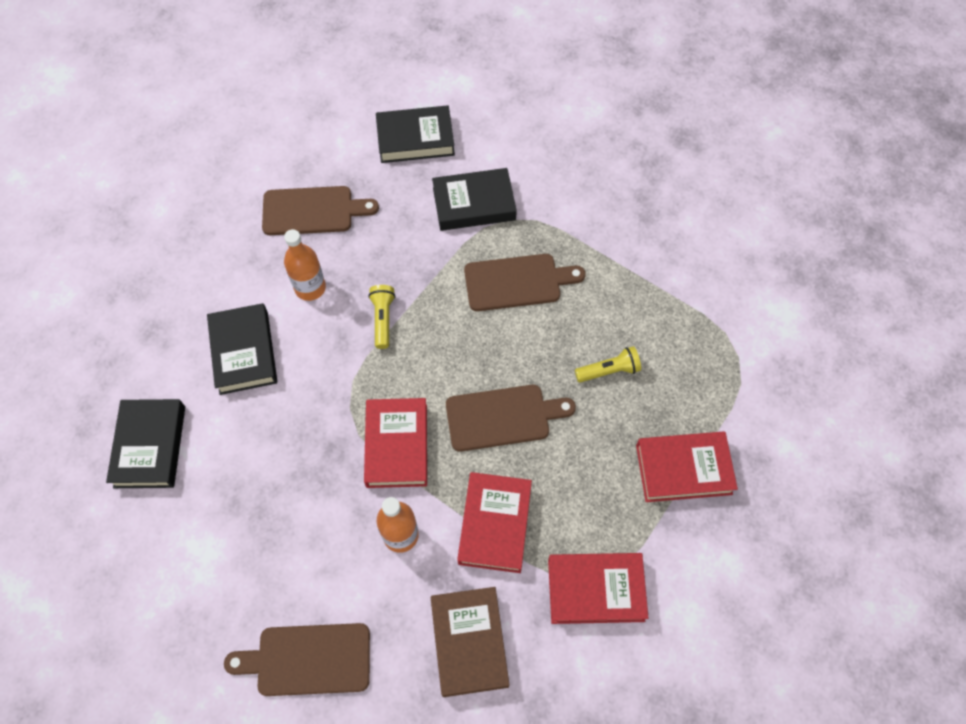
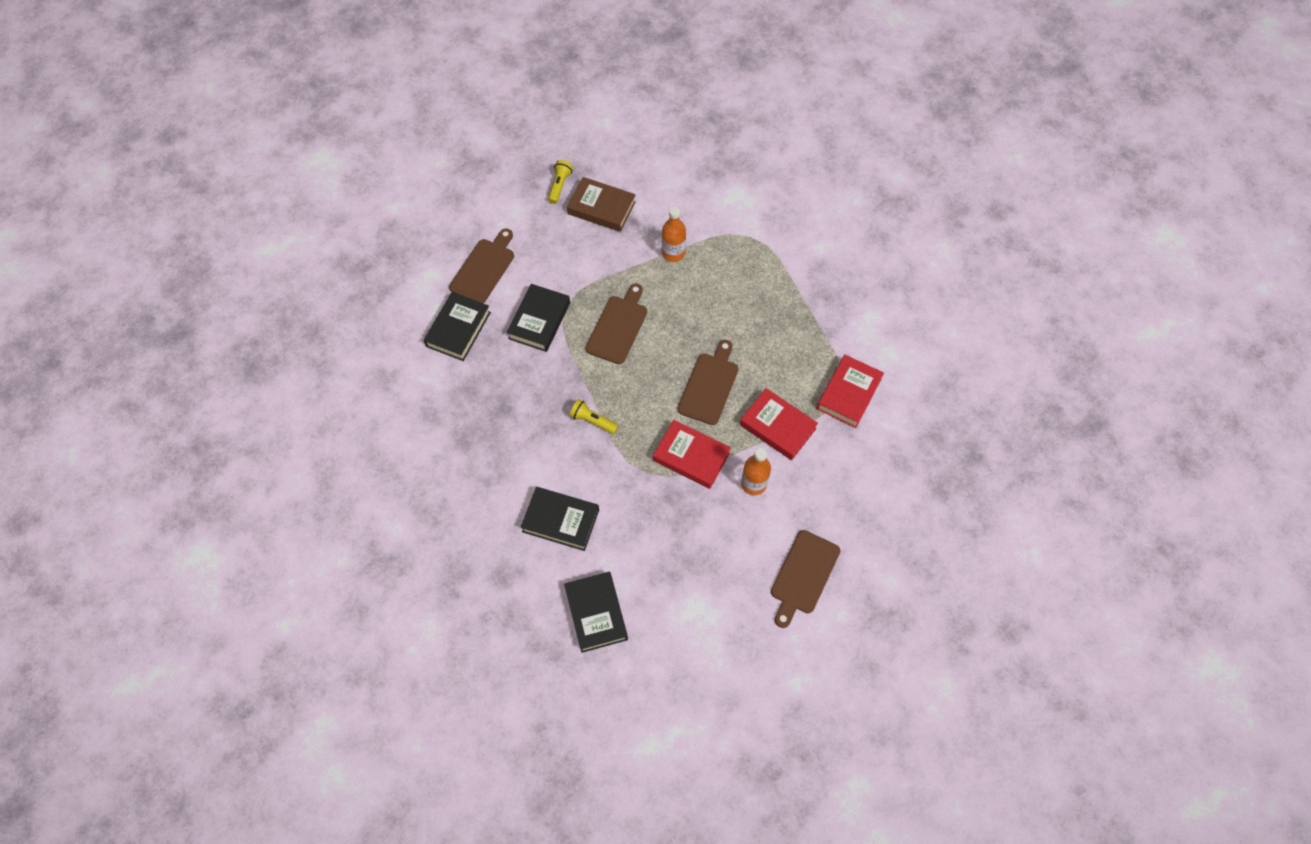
camera: 60 degrees left, 0 degrees up
black book [106,399,185,488] -> black book turned 45 degrees clockwise [564,571,628,653]
brown cutting board [262,186,379,235] -> brown cutting board moved to [449,228,514,303]
orange bottle [284,229,326,301] -> orange bottle moved to [662,207,686,262]
brown book [431,587,510,697] -> brown book moved to [567,177,636,232]
yellow flashlight [575,346,641,383] -> yellow flashlight moved to [548,160,573,204]
red book [636,431,738,502] -> none

